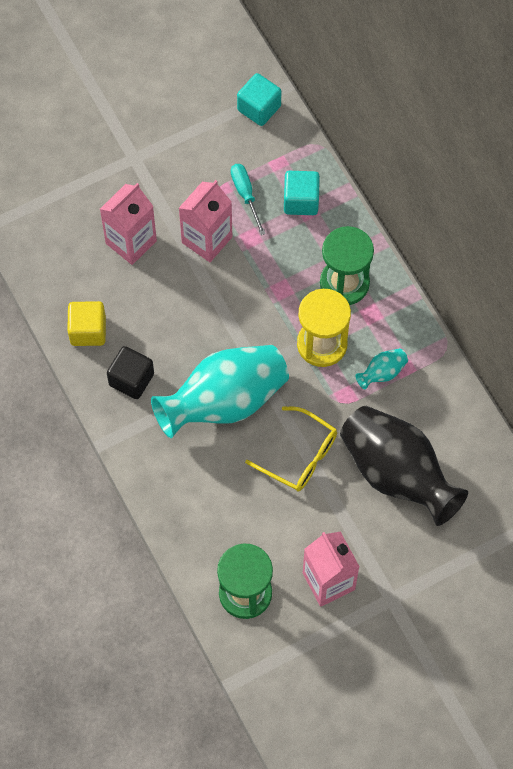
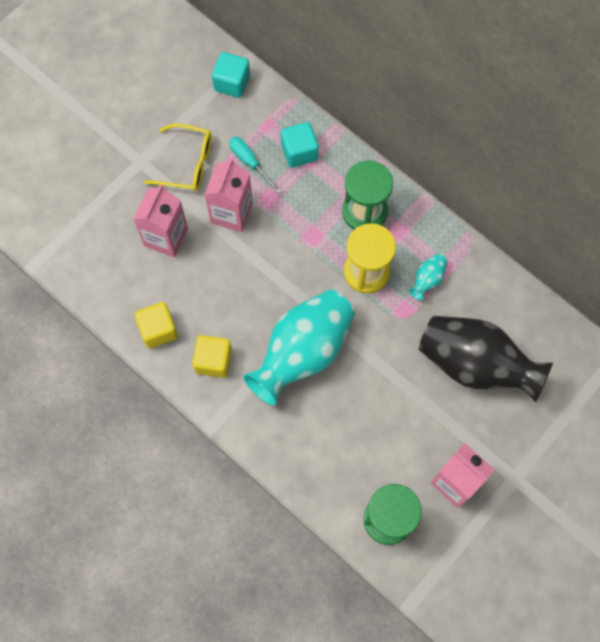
camera: 20 degrees left, 5 degrees up
black cube [107,346,154,399] -> yellow cube [192,335,232,378]
yellow glasses [245,407,337,492] -> yellow glasses moved to [144,124,212,191]

